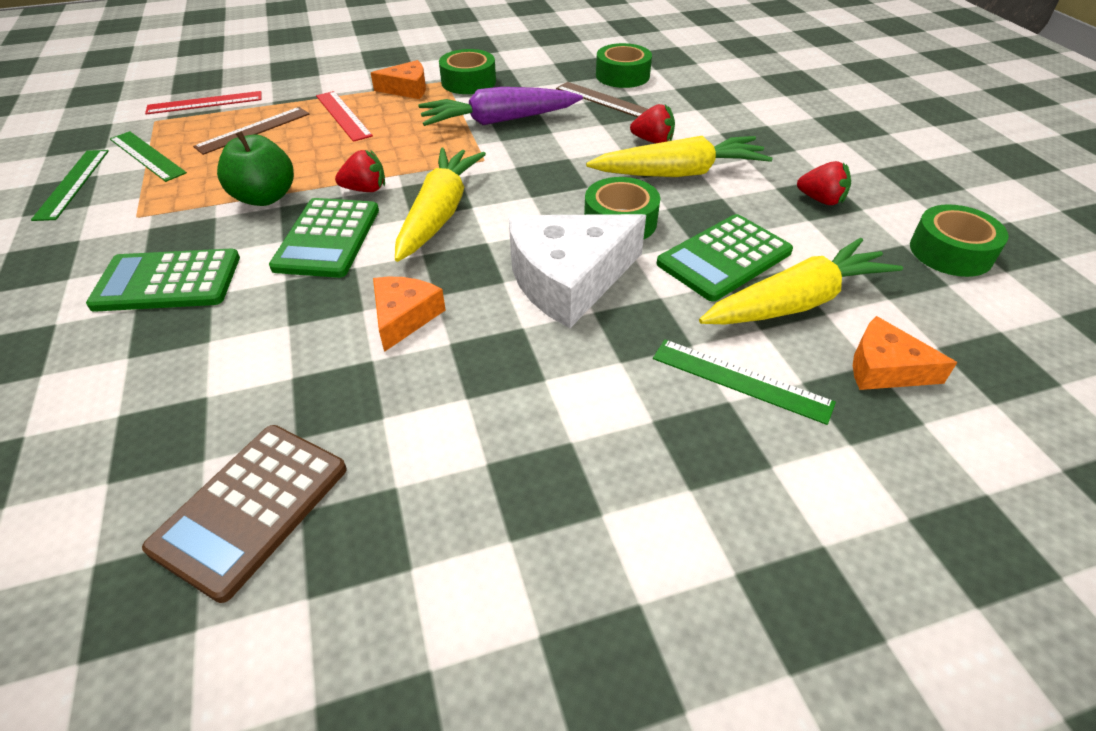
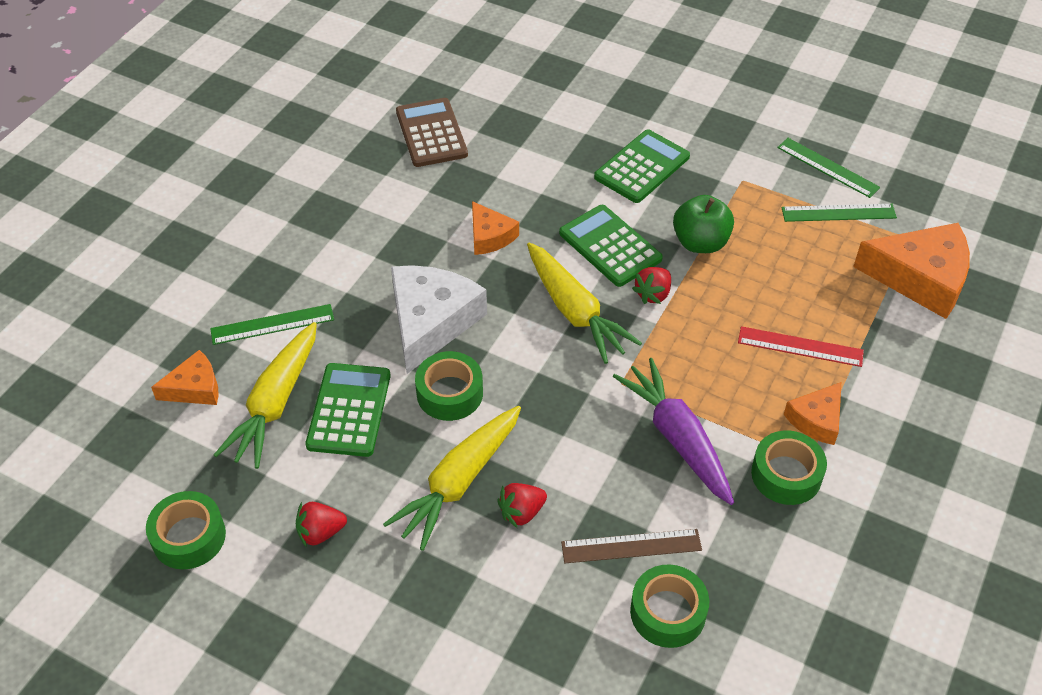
camera: 135 degrees right, 5 degrees up
red ruler [145,91,262,114] -> orange cheese [853,223,970,319]
brown ruler [193,107,310,155] -> none
purple carrot [418,87,583,126] -> purple carrot turned 60 degrees counterclockwise [613,358,734,505]

